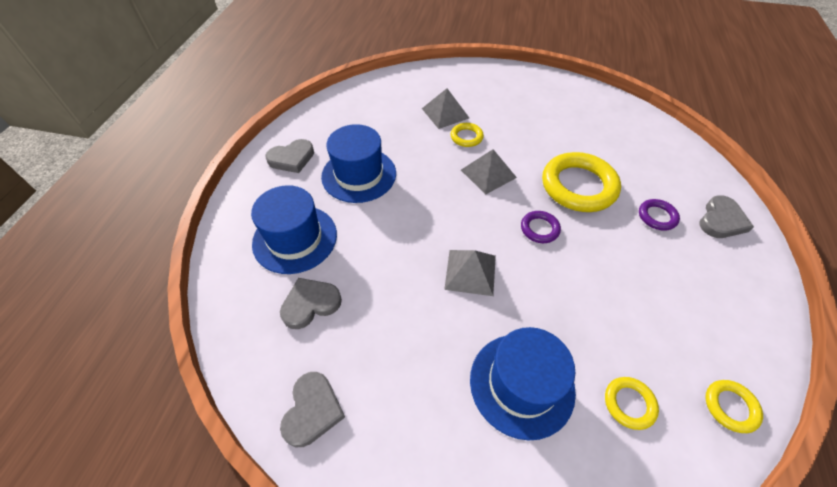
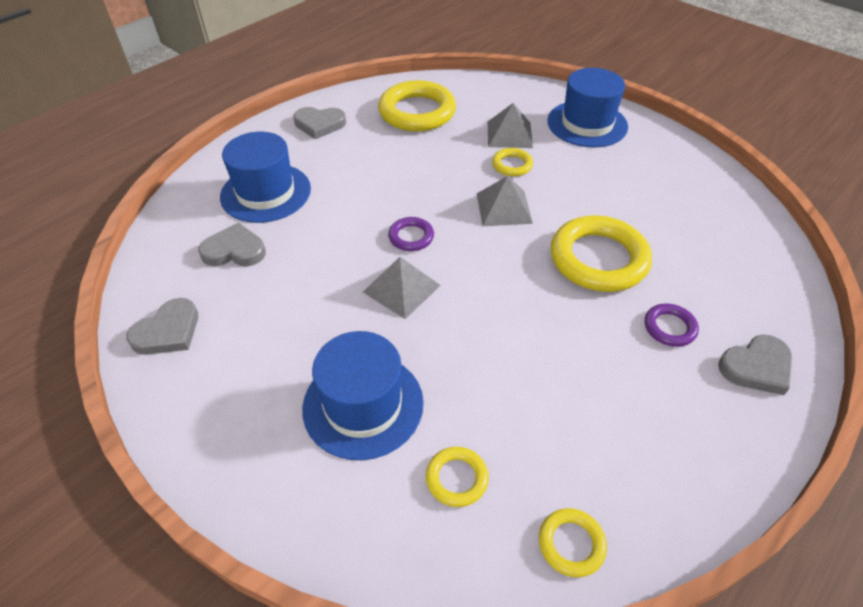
camera: 30 degrees right, 5 degrees down
blue hat [321,124,396,203] -> blue hat moved to [547,68,628,148]
purple ring [521,211,561,243] -> purple ring moved to [388,217,434,251]
none -> yellow ring [378,80,456,132]

